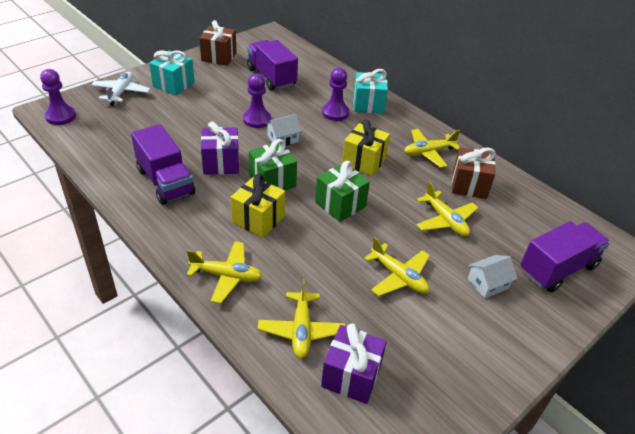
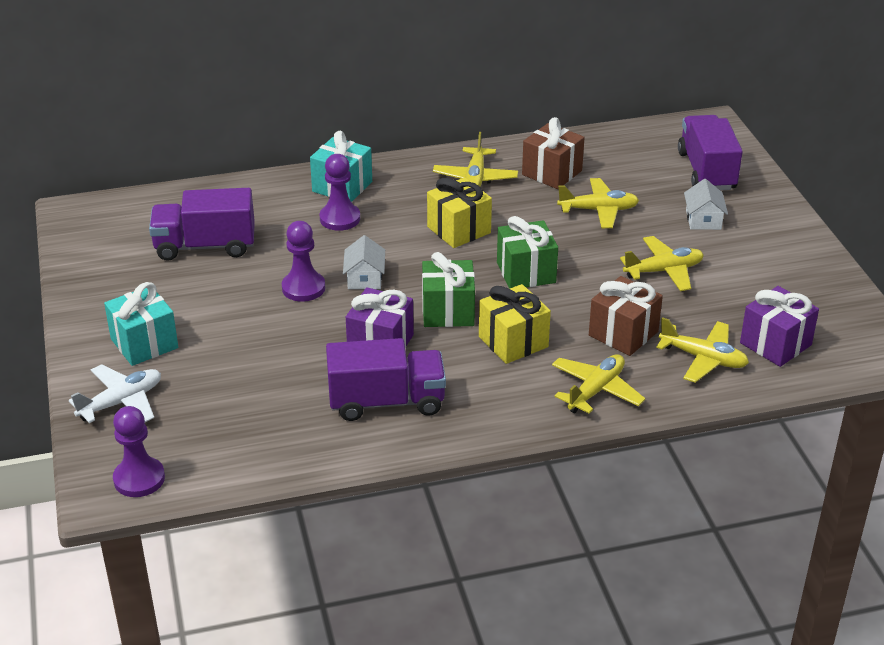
camera: 60 degrees left, 5 degrees down
white plane [91,71,150,106] -> white plane turned 105 degrees clockwise [69,364,161,423]
brown gift [199,20,237,66] -> brown gift moved to [589,276,663,356]

